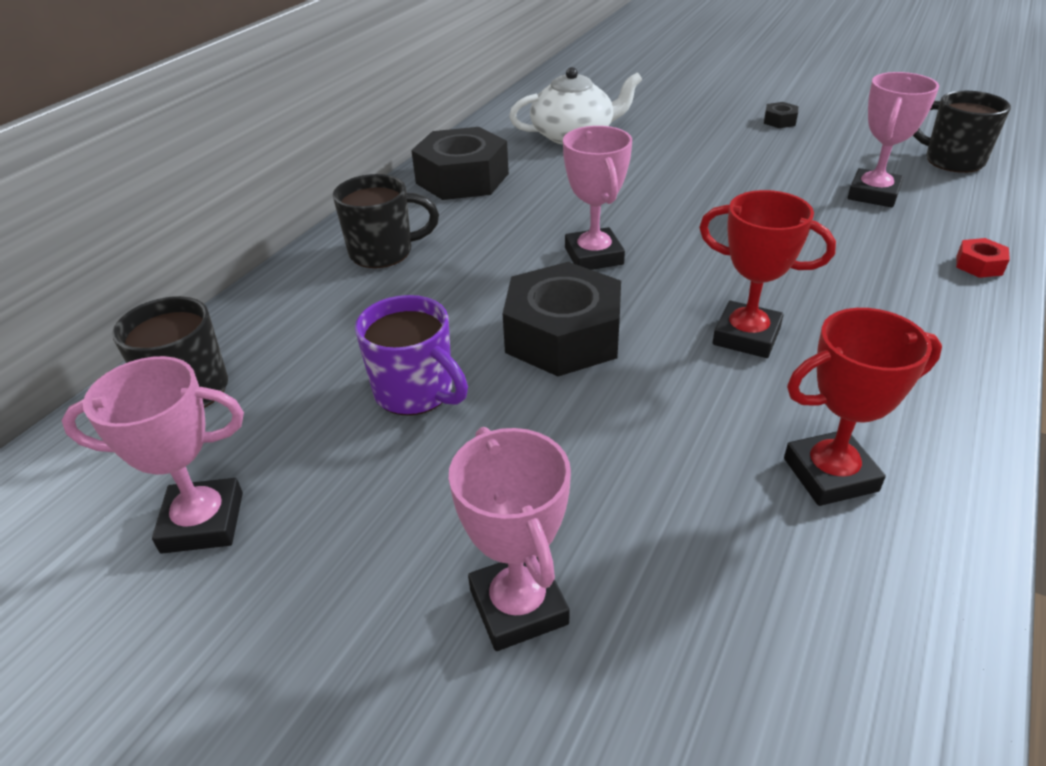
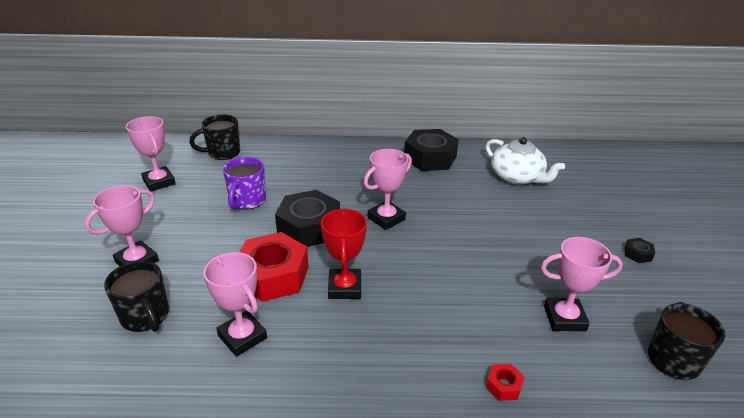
camera: 60 degrees right, 5 degrees down
black mug [333,174,439,268] -> black mug moved to [104,261,169,332]
red trophy [784,308,942,506] -> pink trophy [203,252,267,357]
none -> red nut [239,232,309,302]

